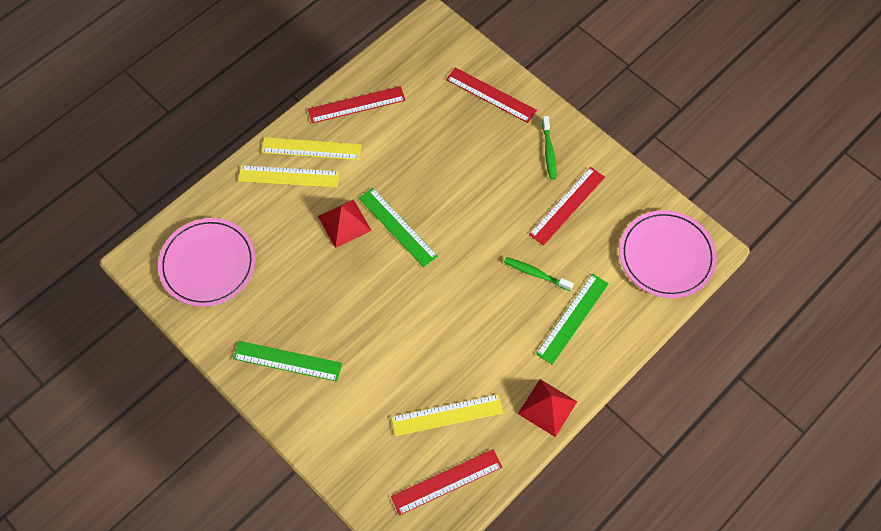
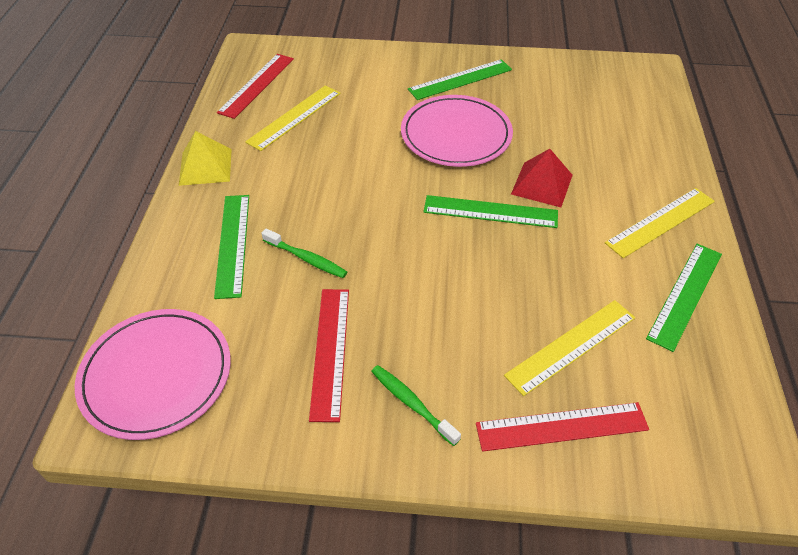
camera: 140 degrees right, 15 degrees down
pink plate [158,218,256,307] -> pink plate moved to [401,95,513,167]
yellow ruler [238,165,339,187] -> yellow ruler moved to [504,300,635,396]
red ruler [308,86,406,123] -> green ruler [646,244,722,352]
green toothbrush [504,257,574,291] -> green toothbrush turned 45 degrees clockwise [261,229,347,278]
red pyramid [518,379,577,437] -> yellow pyramid [179,131,232,186]

